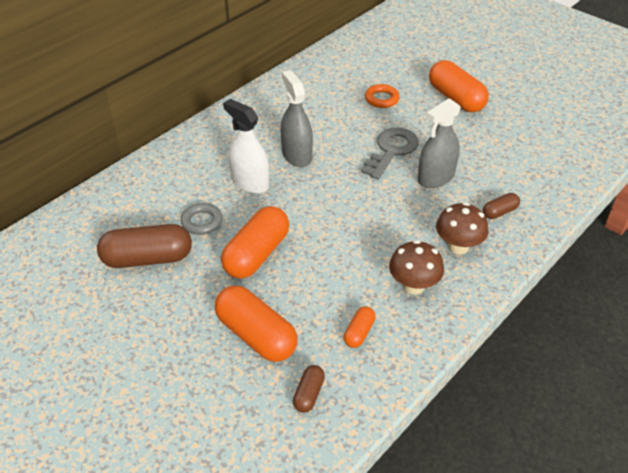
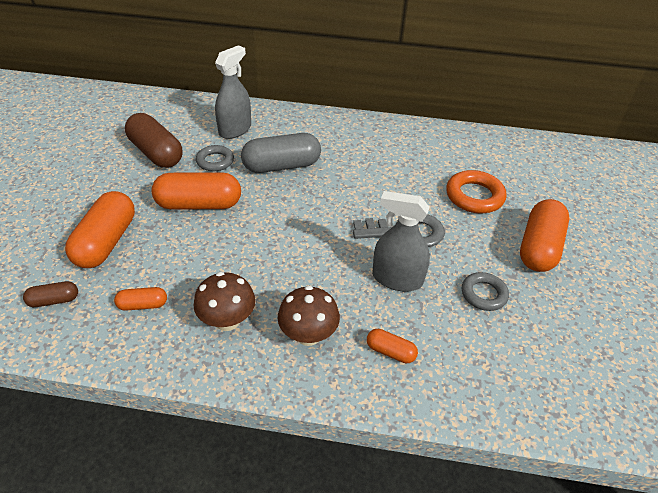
camera: 55 degrees right, 0 degrees up
white spray bottle [223,99,269,194] -> grey capsule [241,133,321,173]
grey spray bottle [281,70,313,167] -> grey spray bottle moved to [215,45,251,139]
orange ring [365,84,400,108] -> orange ring [446,170,506,213], size x1.50
brown capsule [483,193,520,219] -> orange capsule [367,329,418,363]
none -> grey ring [462,272,509,311]

